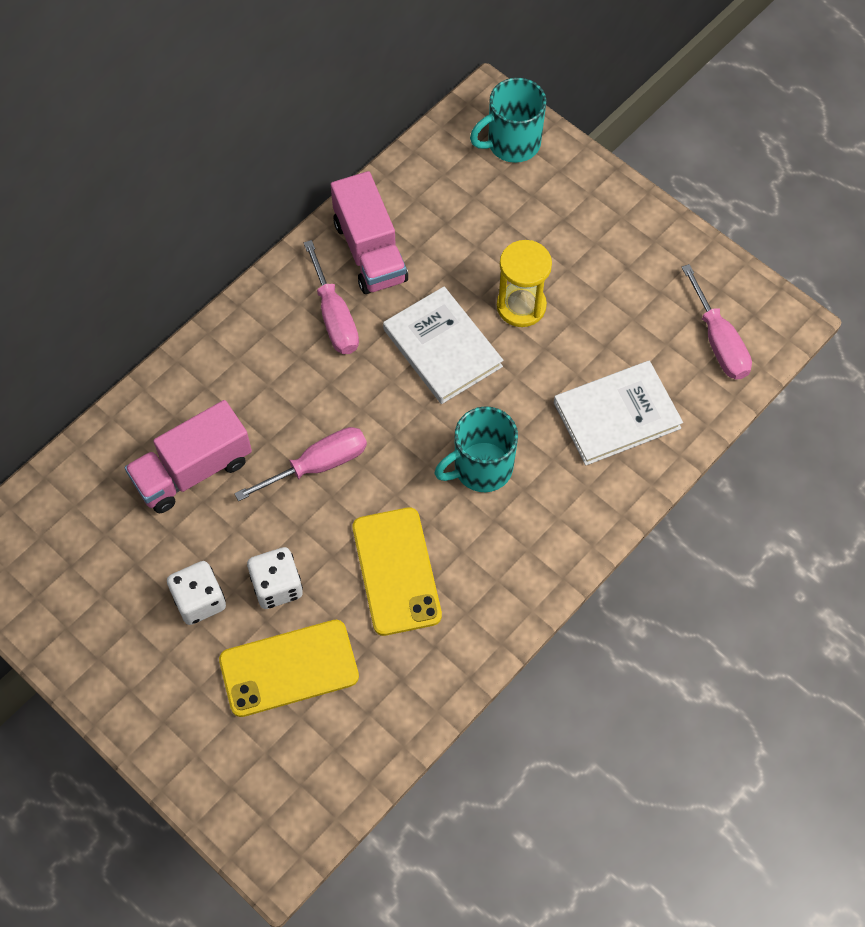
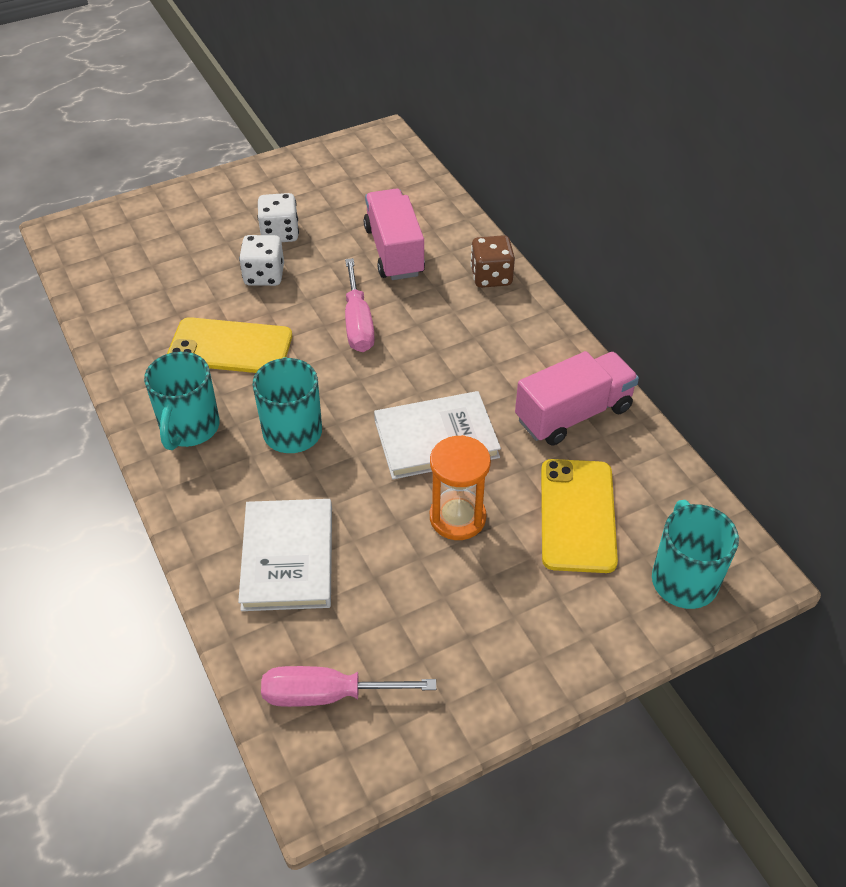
camera: 110 degrees right, 15 degrees down
yellow phone [219,620,359,717] -> yellow phone moved to [541,459,618,573]
pink screwdriver [304,240,359,354] -> none
pink truck [331,171,408,294] -> pink truck turned 150 degrees clockwise [515,351,639,445]
yellow hourglass [497,240,552,327] -> orange hourglass [430,435,491,540]
none -> turquoise mug [144,352,220,450]
none -> brown dice [470,235,515,288]

